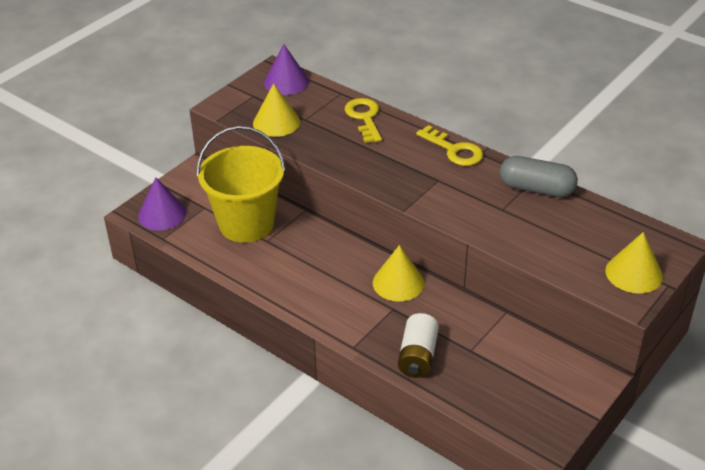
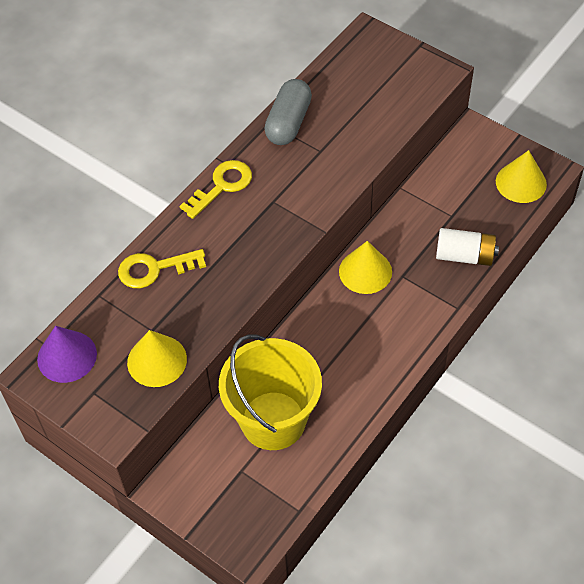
camera: 90 degrees left, 15 degrees up
purple cone [138,177,186,230] -> none
yellow cone [605,232,663,293] -> yellow cone moved to [496,150,547,203]

